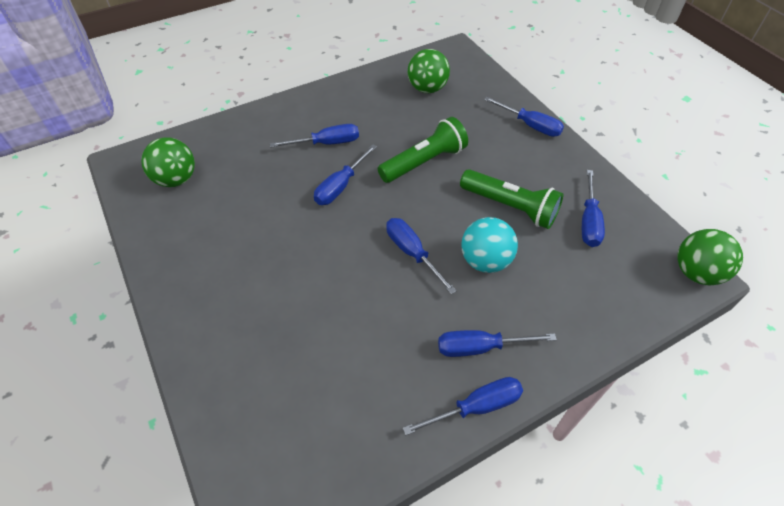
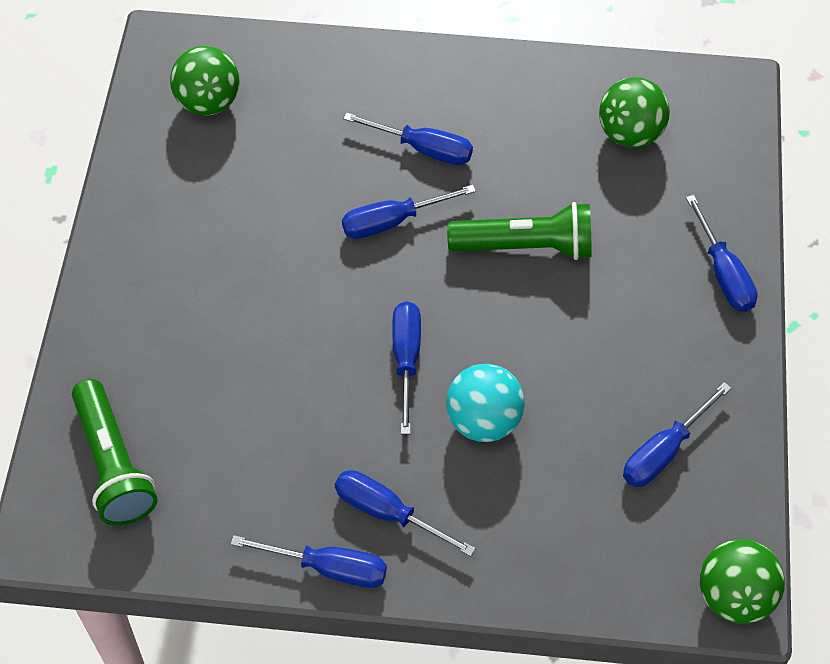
camera: 35 degrees right, 5 degrees up
green flashlight [460,169,563,229] -> green flashlight moved to [72,379,158,526]

